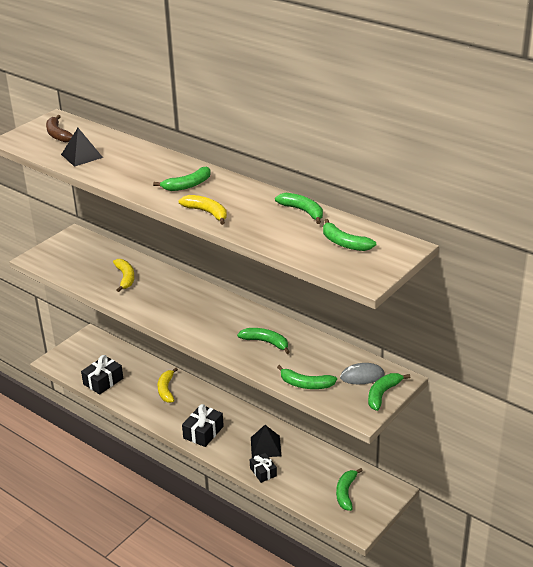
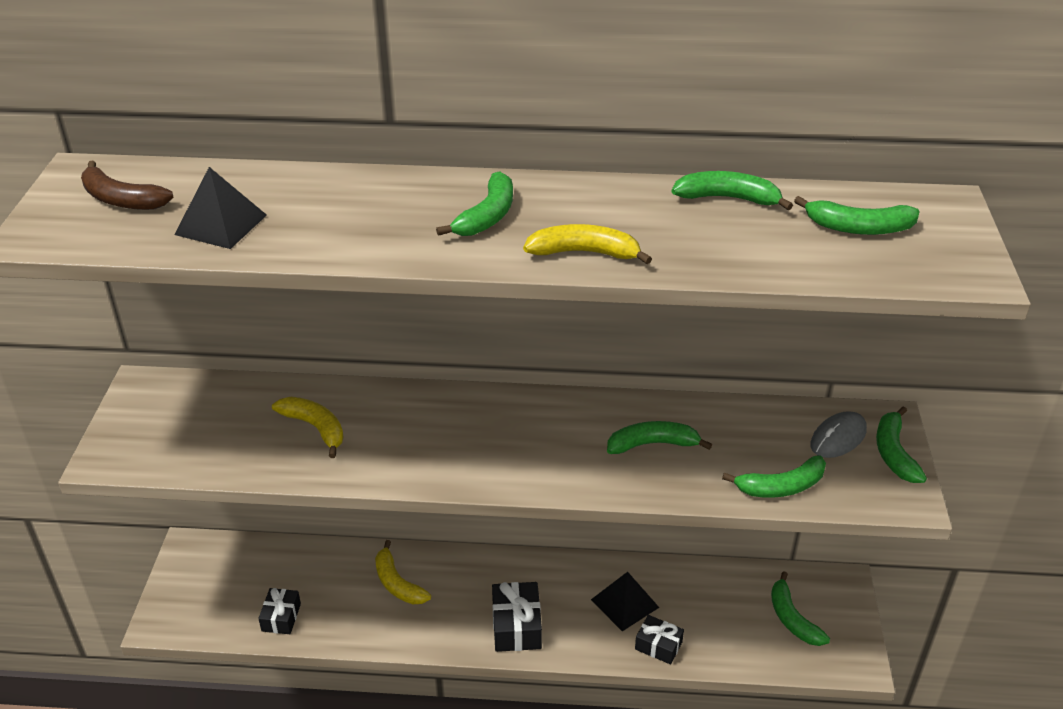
camera: 35 degrees left, 5 degrees up
black gift [81,355,123,394] -> black gift [258,588,301,634], size x0.66

